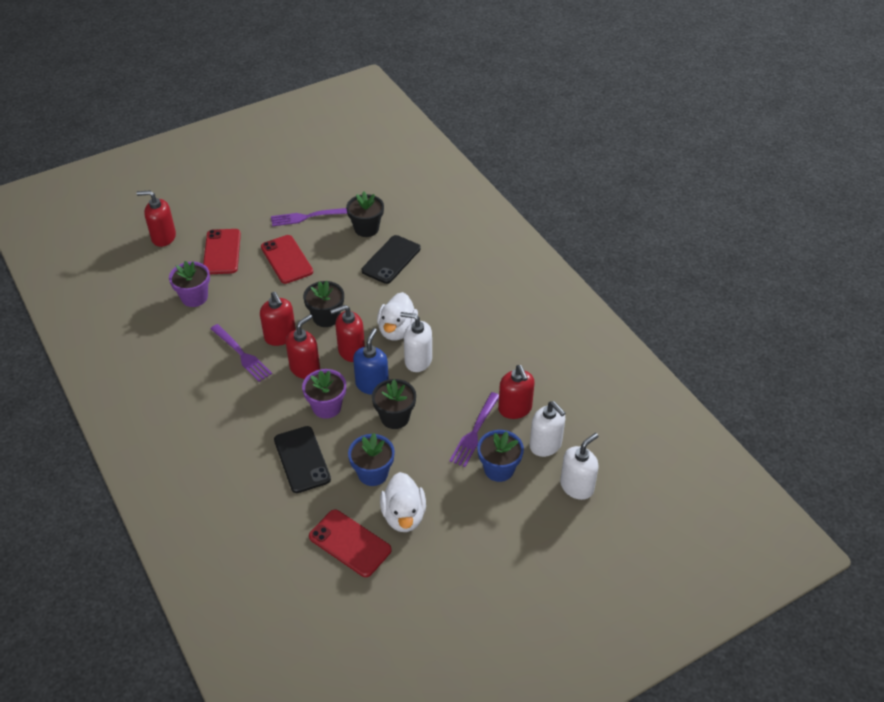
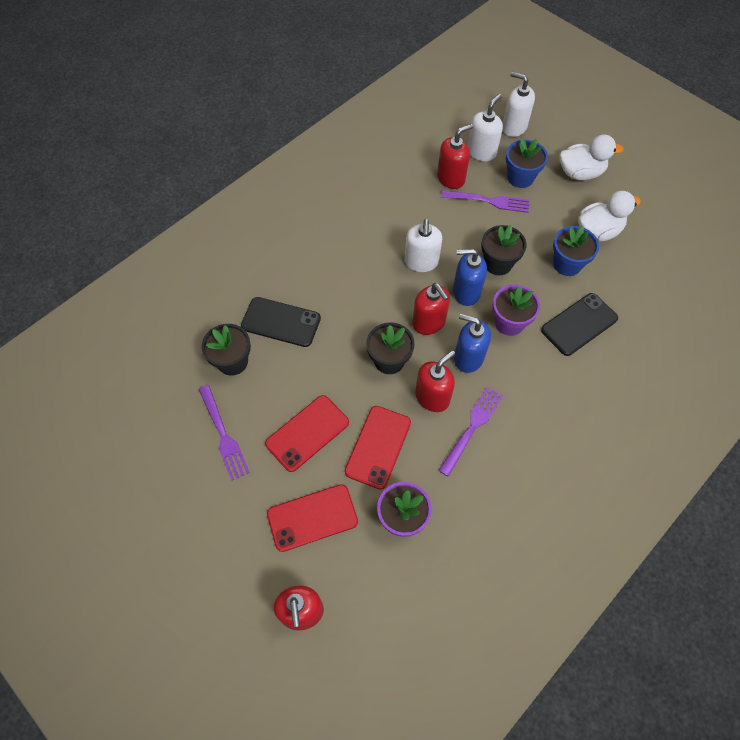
camera: 105 degrees left, 15 degrees up
red soap dispenser [286,314,320,379] -> blue soap dispenser [454,314,491,373]
red phone [309,510,392,577] -> red phone moved to [345,406,411,490]
white duck [377,292,418,340] -> white duck moved to [560,134,624,180]

